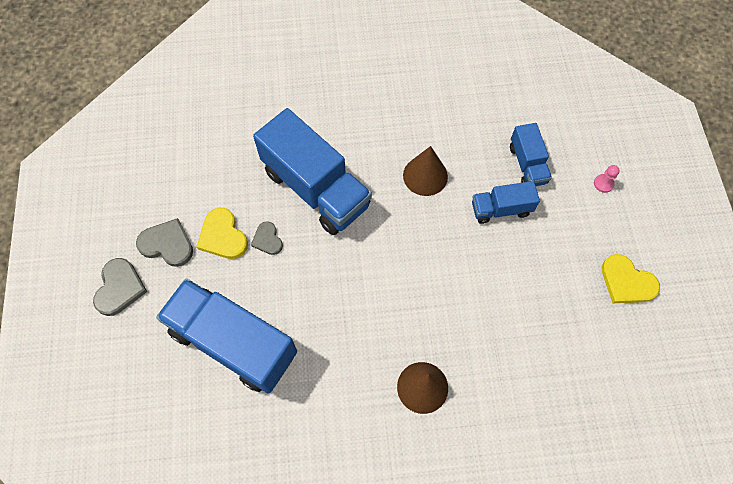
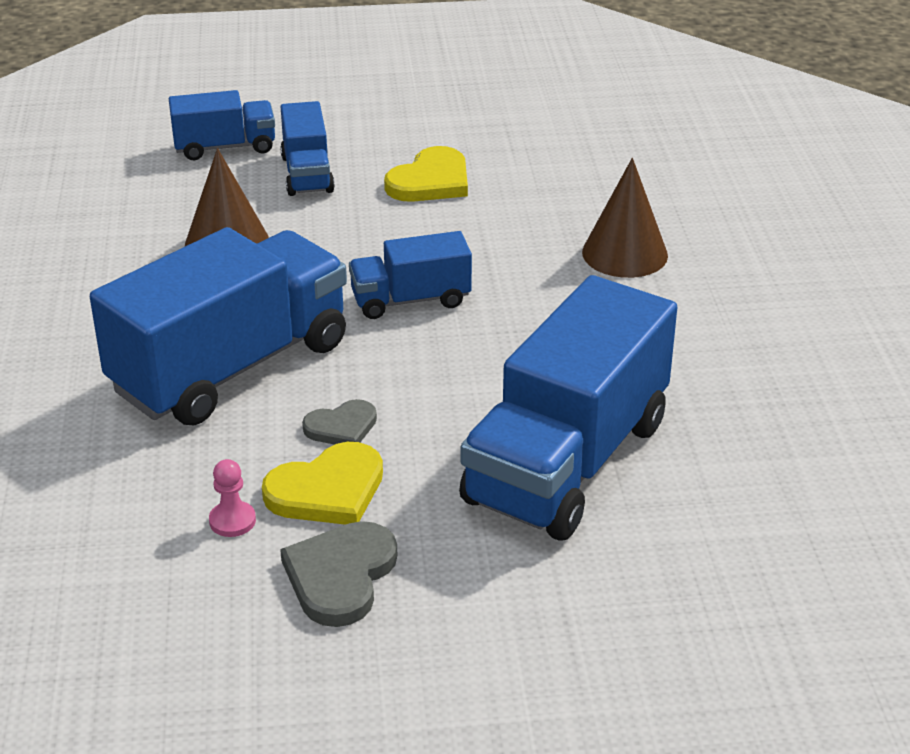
camera: 90 degrees left, 30 degrees down
grey heart [93,258,147,316] -> none
pink pawn [594,165,620,193] -> pink pawn moved to [209,459,256,537]
yellow heart [602,254,660,303] -> yellow heart moved to [384,146,468,202]
none -> blue truck [349,231,472,319]

